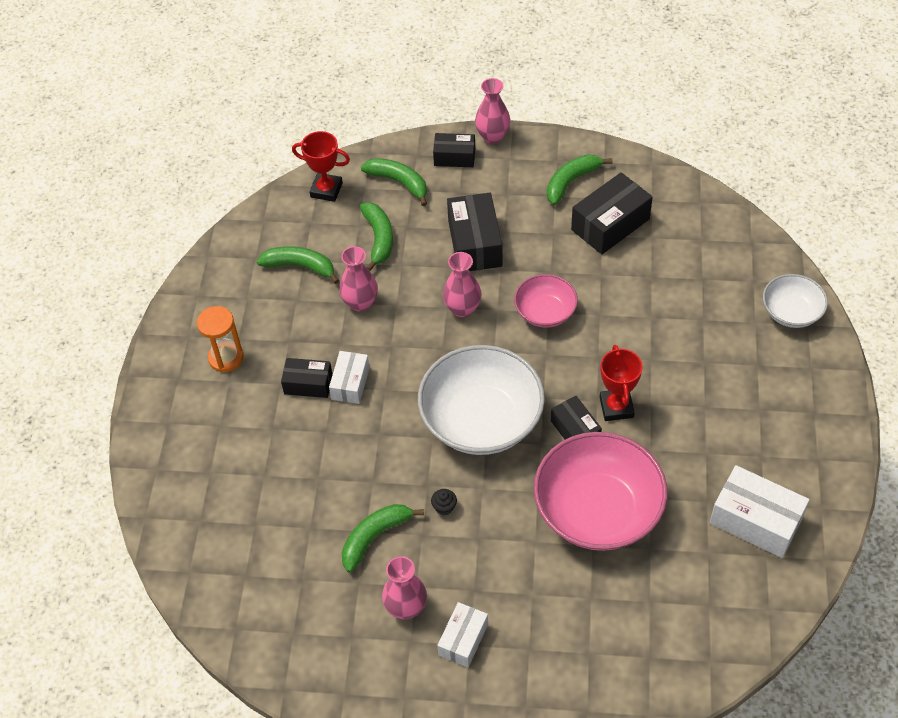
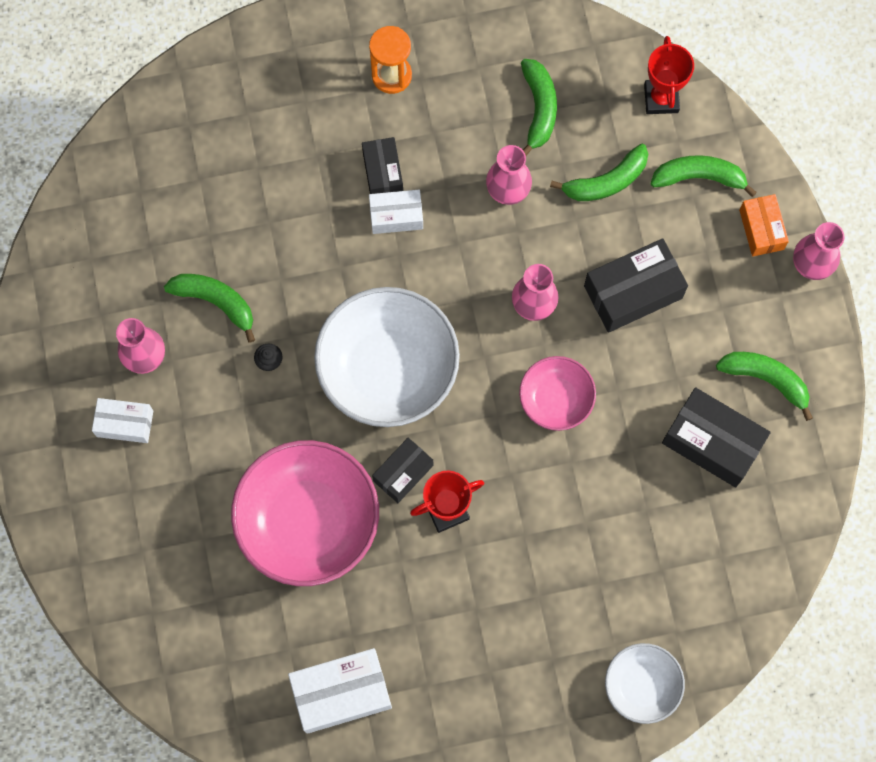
camera: 70 degrees right, 20 degrees up
green banana [361,158,427,206] -> green banana turned 105 degrees counterclockwise [650,155,757,197]
black box [433,133,475,167] -> orange box [739,194,789,257]
white box [710,465,810,558] -> white box turned 60 degrees clockwise [288,648,392,734]

